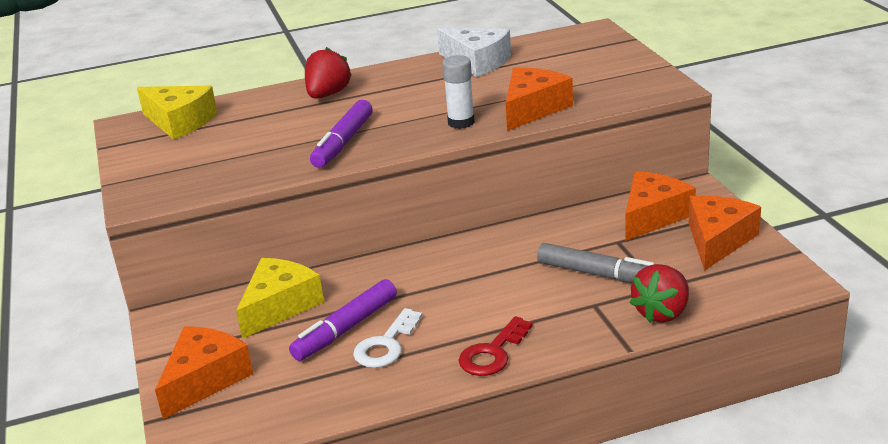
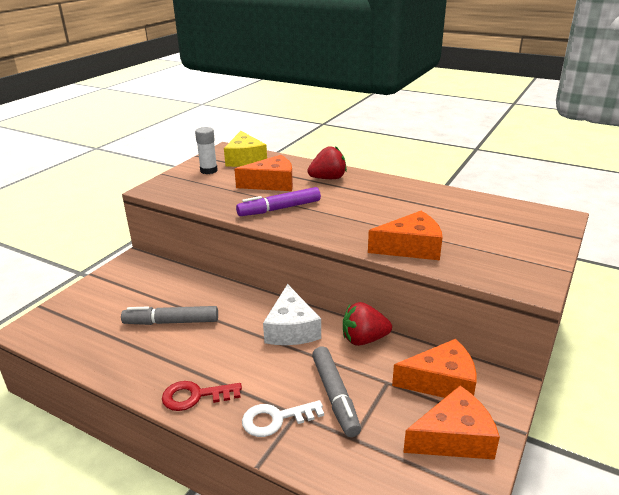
camera: 45 degrees right, 0 degrees up
orange cheese [155,326,253,419] -> orange cheese moved to [234,155,293,191]
yellow cheese [236,258,324,339] -> none
purple marker [289,279,397,361] -> grey marker [121,306,218,325]
white key [353,308,422,368] -> white key moved to [242,400,324,437]
white cheese [437,28,511,77] -> white cheese moved to [263,284,321,345]
white glue stick [442,55,475,129] -> white glue stick moved to [195,127,218,174]
red strawberry [630,264,689,323] -> red strawberry moved to [343,302,392,346]

